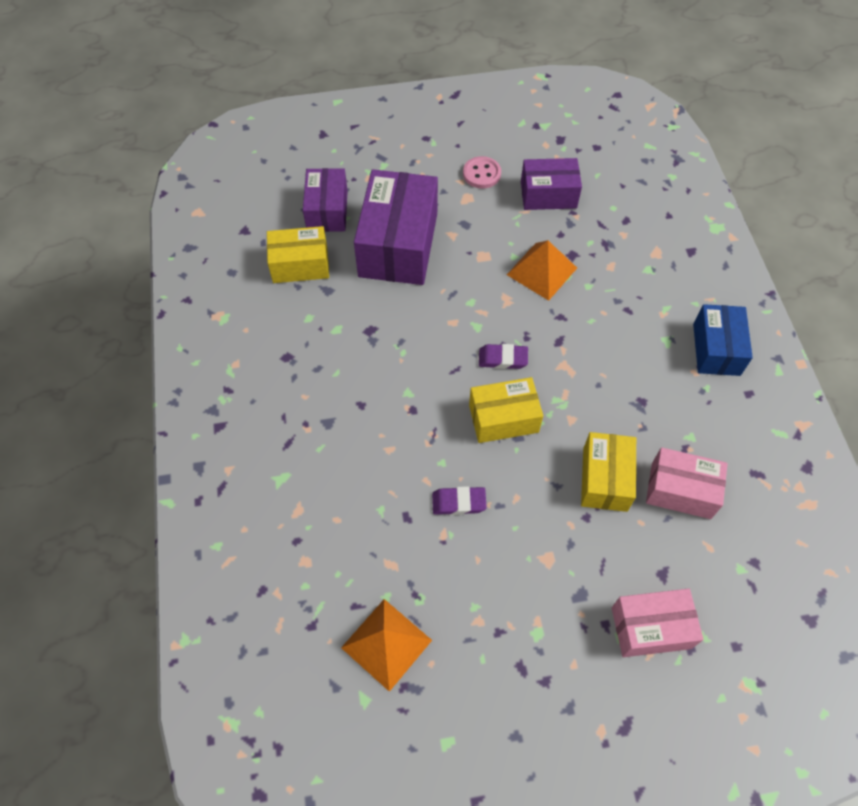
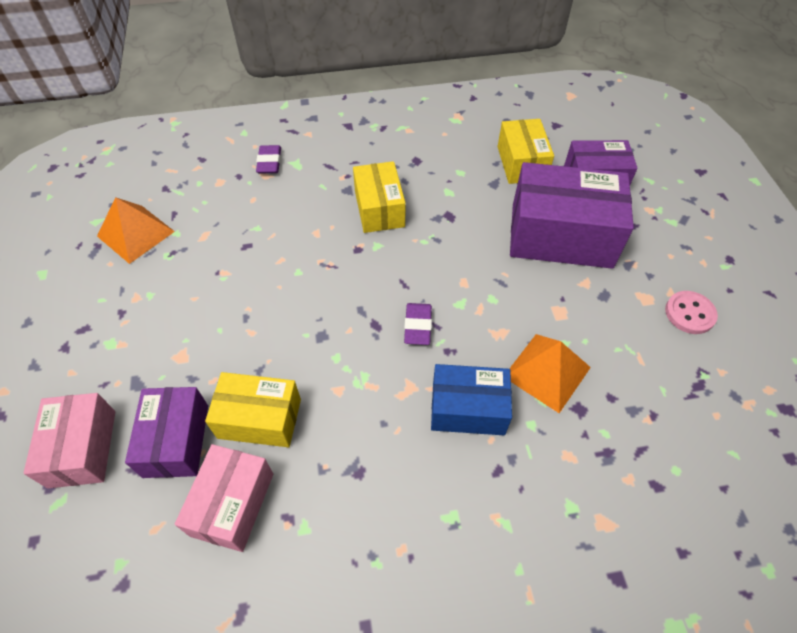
camera: 90 degrees right, 5 degrees down
purple eraser [432,486,487,515] -> purple eraser moved to [256,145,281,174]
yellow box [469,377,543,443] -> yellow box moved to [353,161,406,233]
purple box [521,158,582,210] -> purple box moved to [125,387,208,478]
blue box [693,304,753,376] -> blue box moved to [431,364,512,435]

